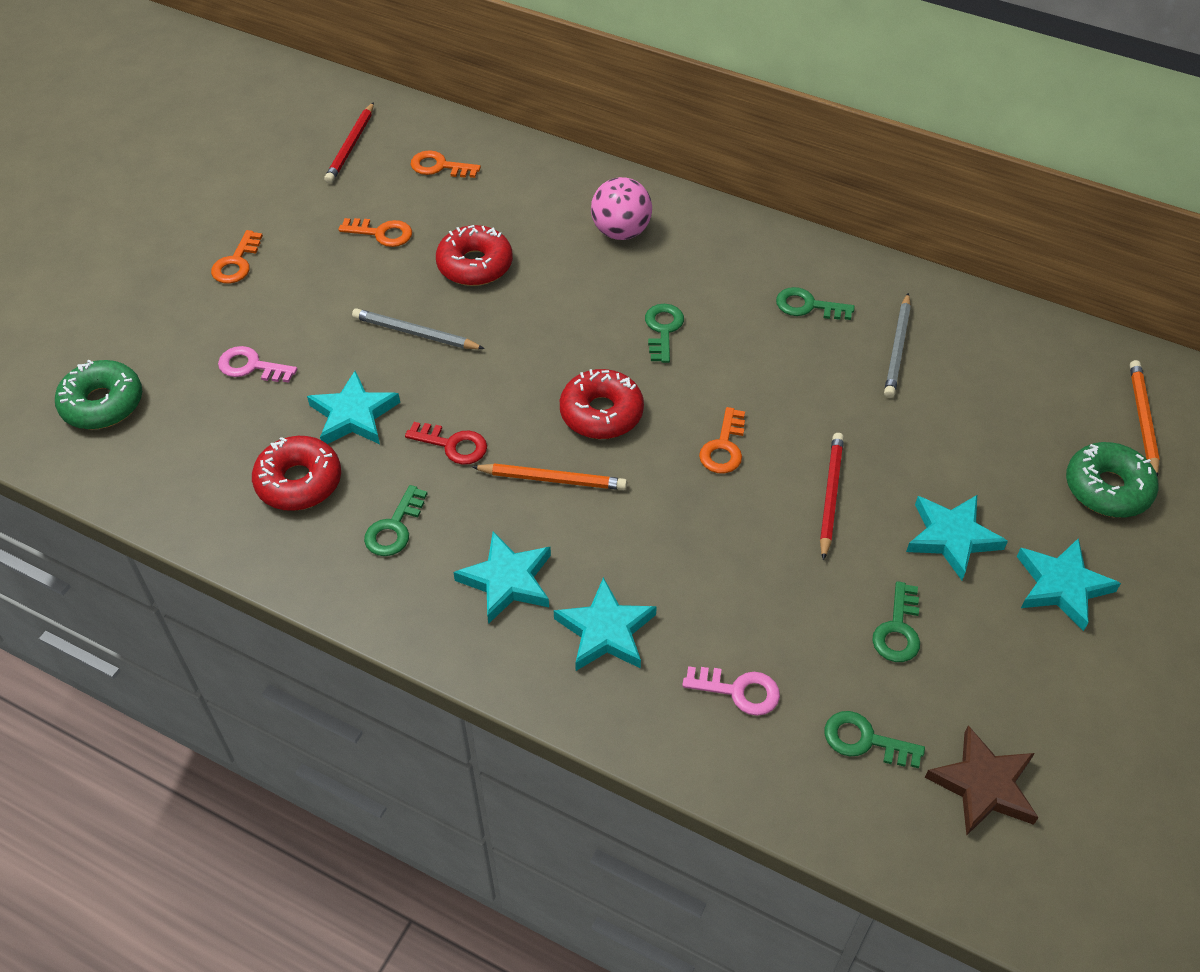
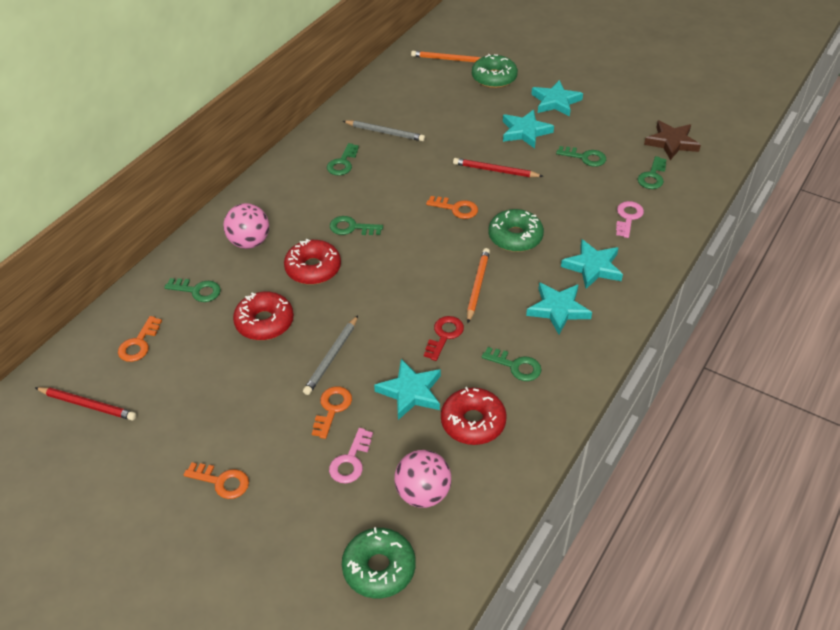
camera: 85 degrees left, 5 degrees down
orange key [338,218,412,247] -> orange key moved to [312,386,352,439]
red donut [560,369,644,439] -> red donut moved to [284,239,341,285]
none -> green key [164,278,221,302]
none -> pink ball [394,450,451,508]
none -> green donut [488,209,544,252]

